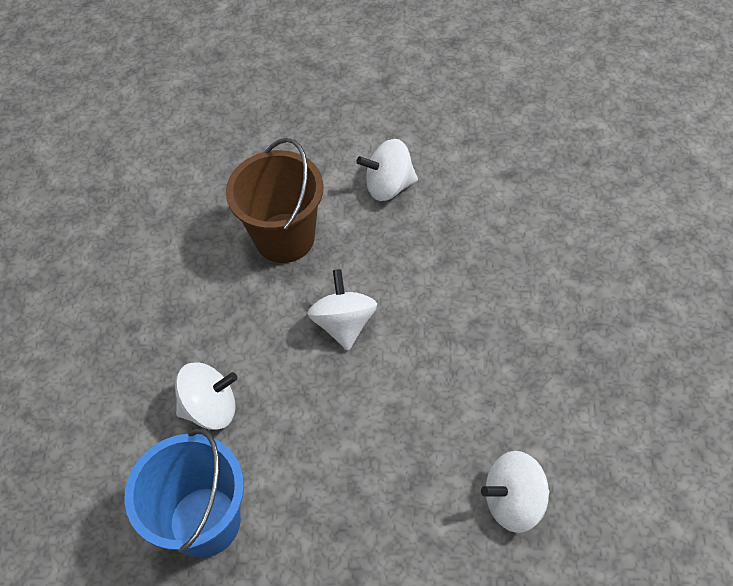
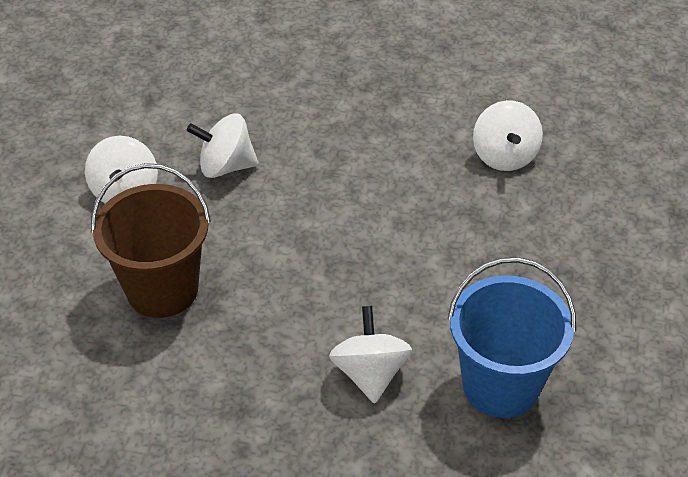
camera: 85 degrees left, 10 degrees down
white spinning top [307,269,377,351] -> white spinning top moved to [187,114,259,178]

